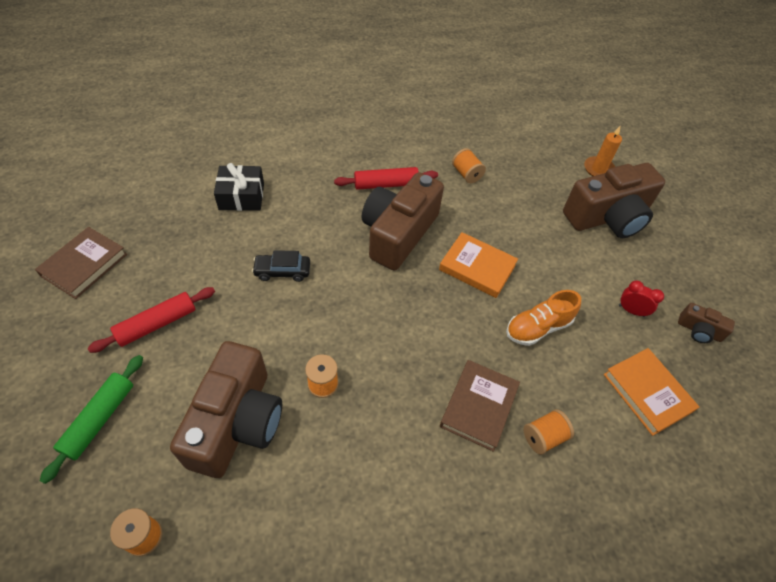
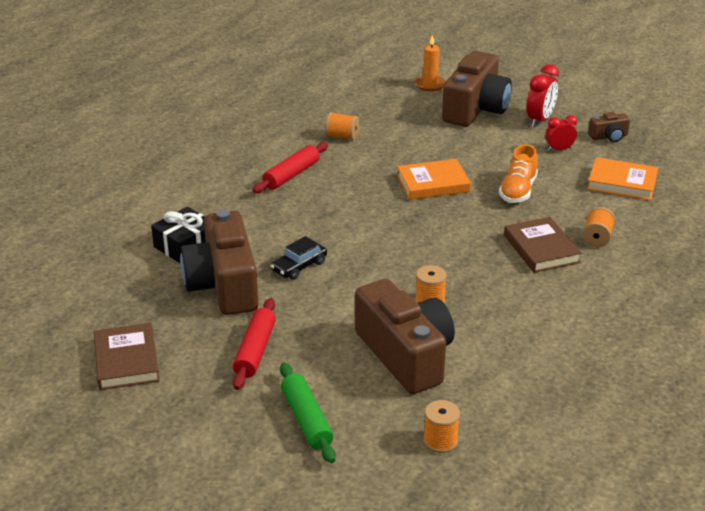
camera: 40 degrees left, 20 degrees down
brown camera [361,172,444,270] -> brown camera moved to [180,210,259,315]
none -> red clock [527,64,559,127]

